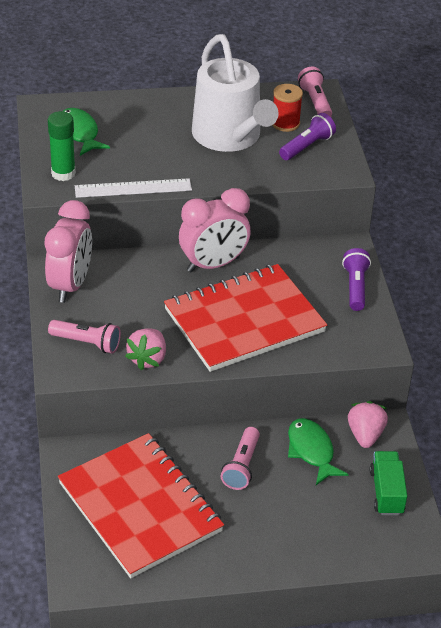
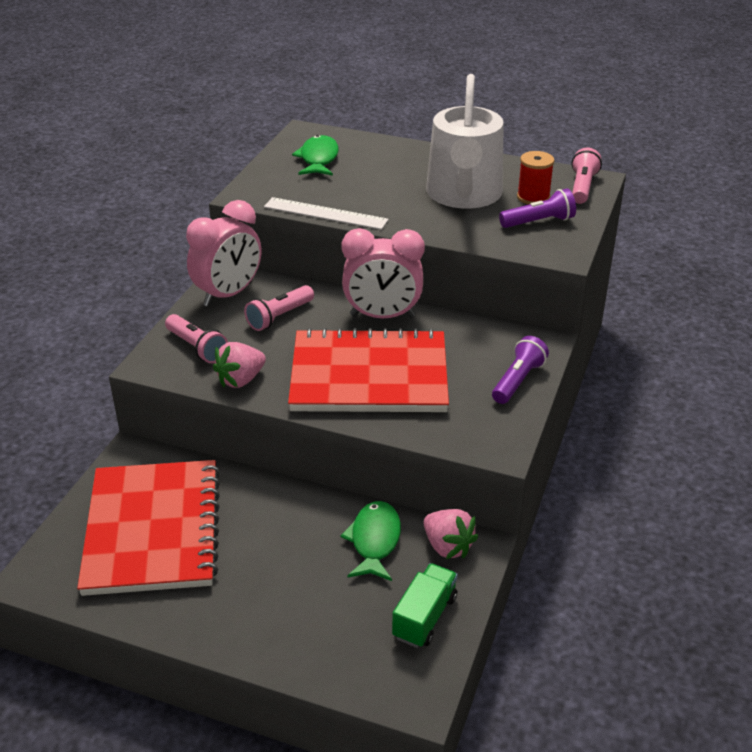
camera: 30 degrees right, 5 degrees down
green glue stick [48,111,76,181] -> none
pink flashlight [221,427,260,490] -> pink flashlight moved to [244,285,314,331]
pink strawberry [348,401,388,448] -> pink strawberry turned 105 degrees clockwise [423,509,478,559]

